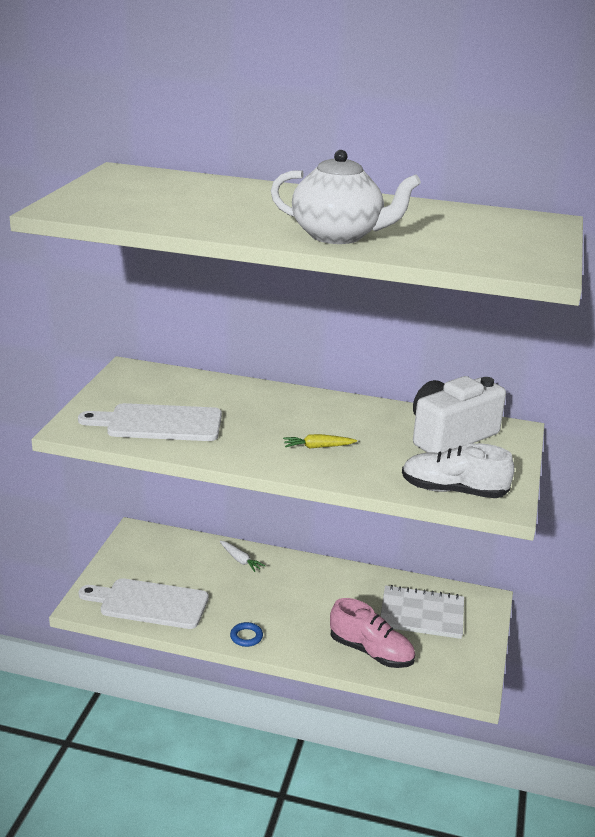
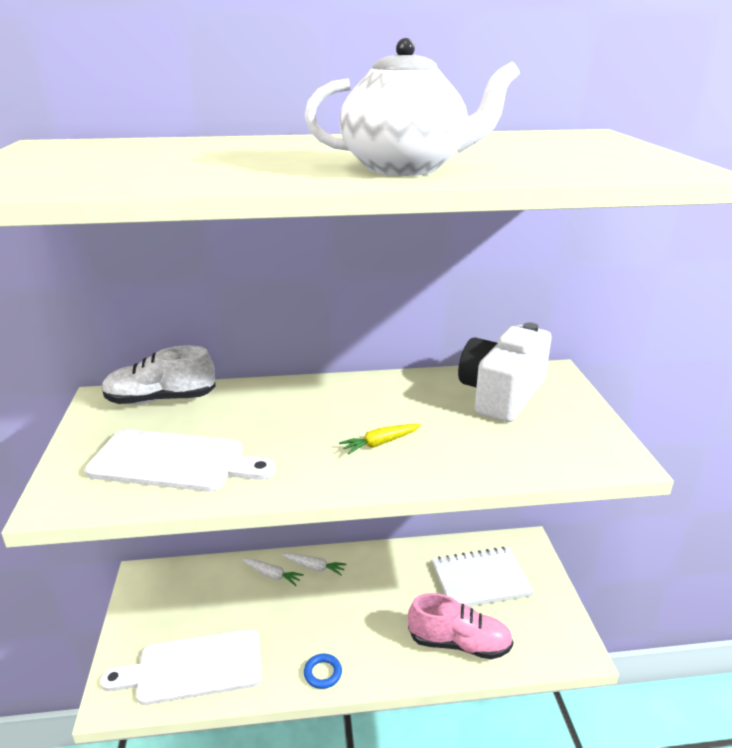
camera: 20 degrees left, 0 degrees up
white cutting board [78,403,222,441] -> white cutting board turned 150 degrees counterclockwise [85,429,276,492]
white shoe [402,443,514,498] -> white shoe moved to [102,345,216,405]
none -> white carrot [282,553,347,576]

